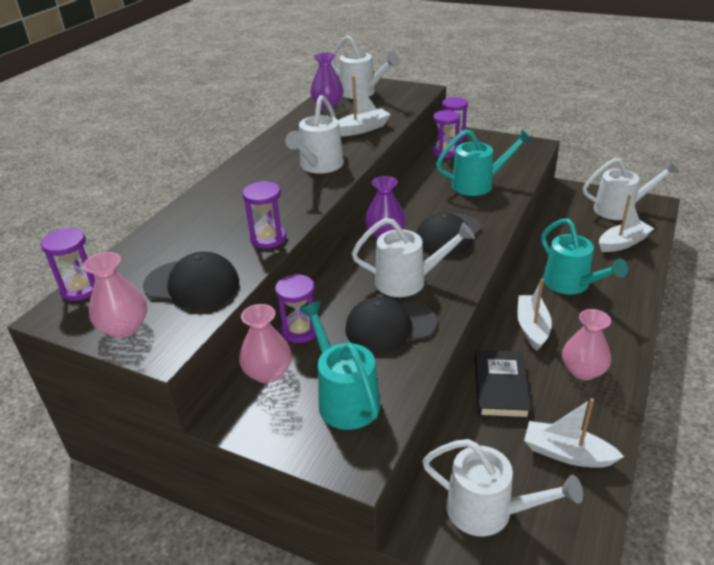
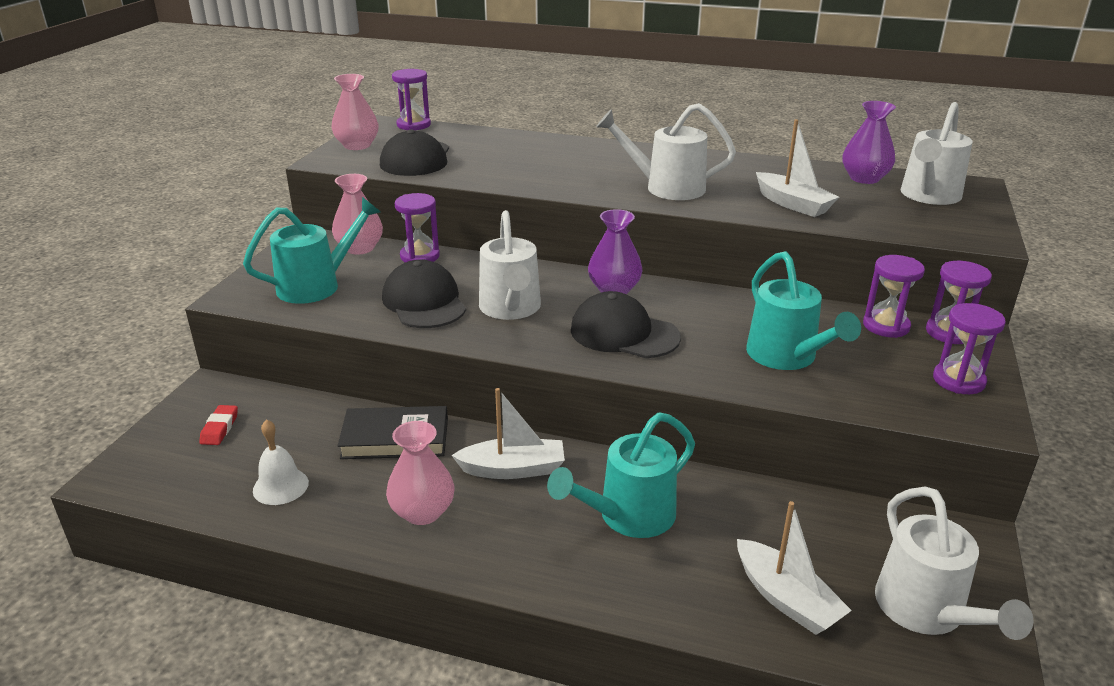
camera: 80 degrees right, 5 degrees down
purple hourglass [242,181,286,249] -> purple hourglass moved to [933,303,1006,394]
white watering can [422,439,583,537] -> red eraser [199,405,238,445]
white boat [524,398,624,468] -> white bell [253,419,309,505]

